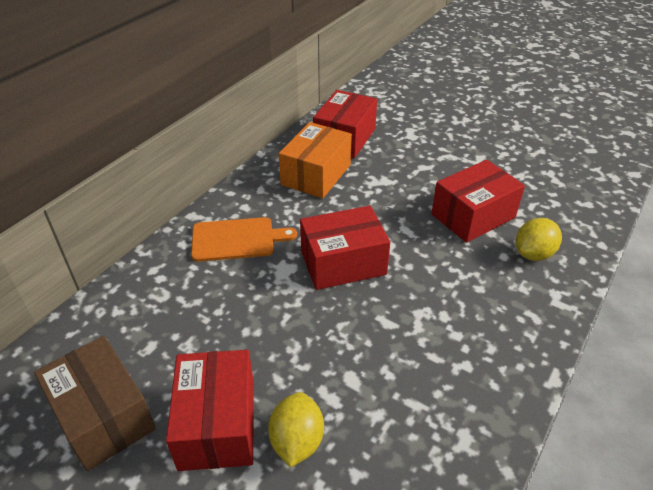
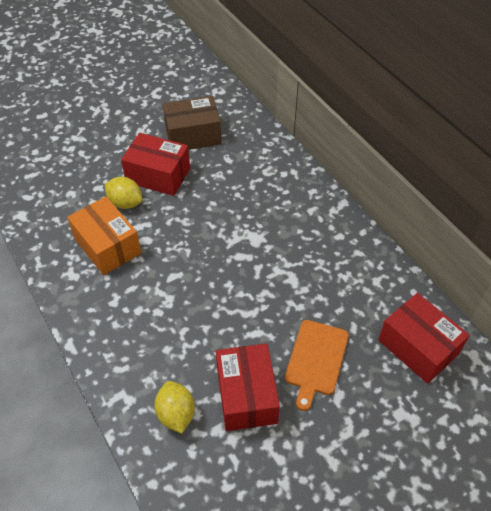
camera: 115 degrees right, 10 degrees up
orange cutting board [191,217,297,262] -> orange cutting board moved to [285,320,349,411]
orange box [279,122,352,198] -> orange box moved to [67,196,141,275]
red box [300,206,390,290] -> none

